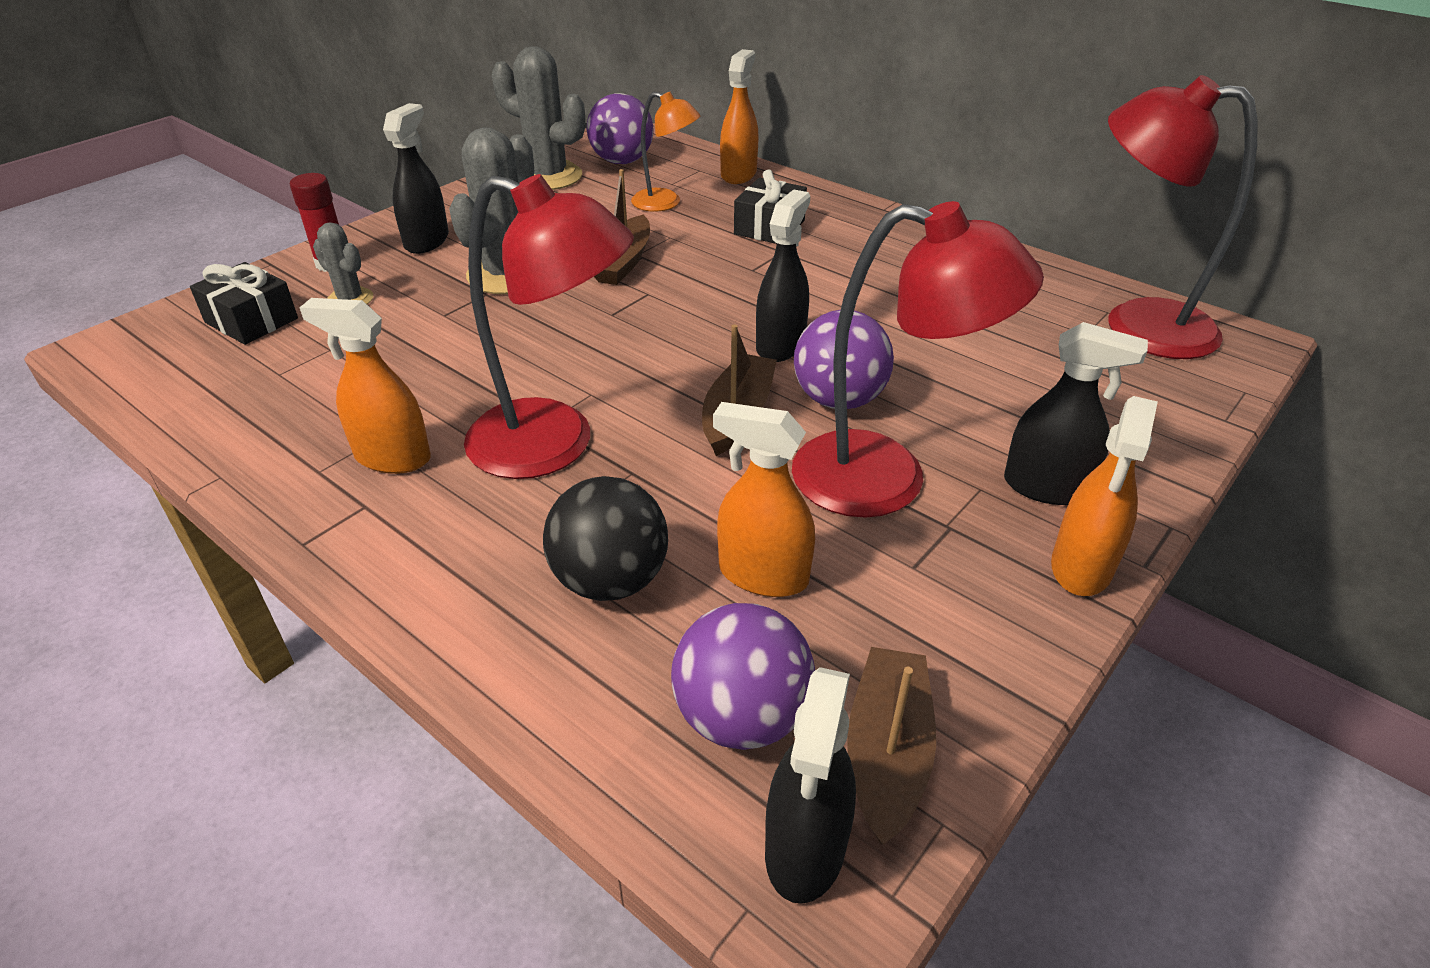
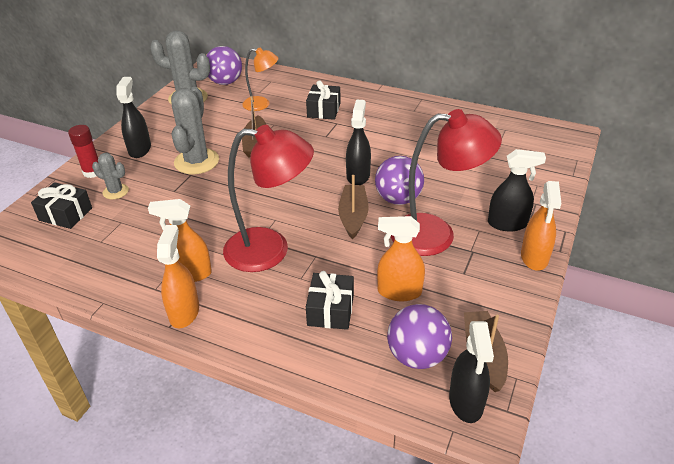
camera: 15 degrees left, 0 degrees up
black ball [543,476,668,601] -> black gift [306,271,354,330]
orange spray bottle [720,49,759,184] -> orange spray bottle moved to [157,225,199,328]
red lamp [1108,75,1258,359] -> none

